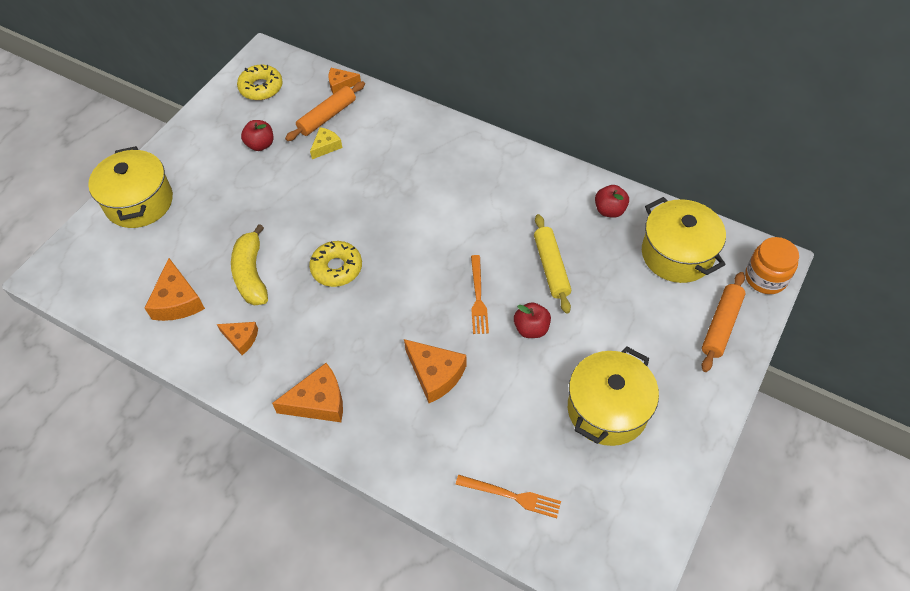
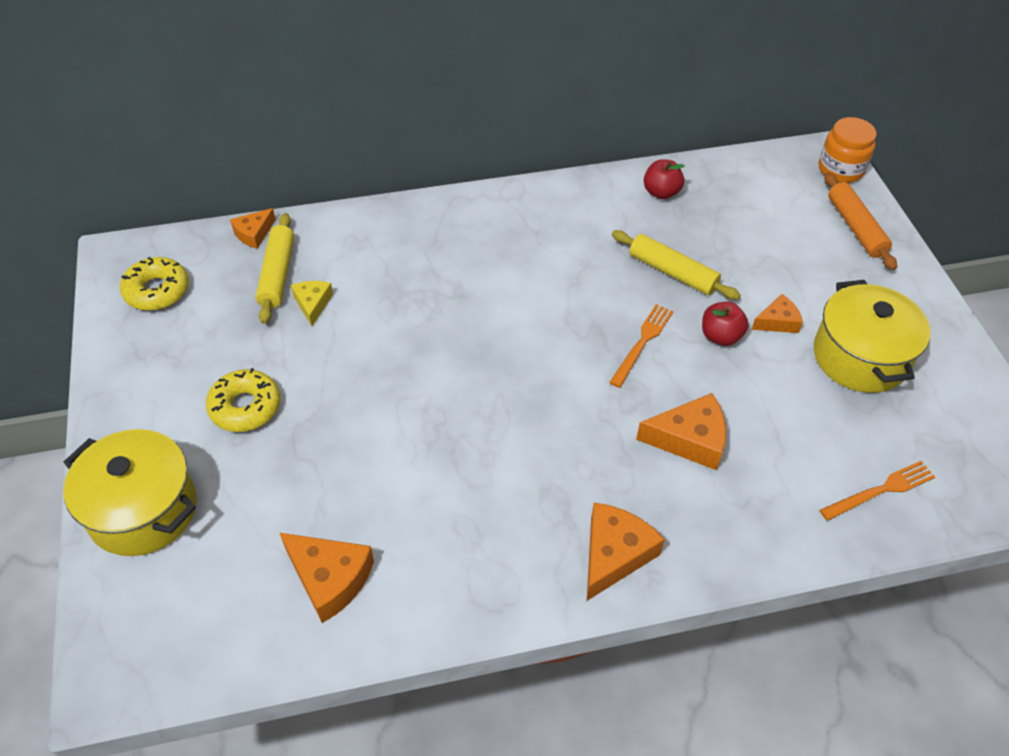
camera: 45 degrees left, 5 degrees down
orange cheese [217,322,258,355] -> orange cheese moved to [751,294,803,333]
yellow banana [231,224,268,306] -> none
red apple [241,120,273,151] -> none
orange rolling pin [285,81,365,141] -> yellow rolling pin [255,213,294,324]
yellow donut [309,241,362,287] -> yellow donut moved to [206,368,280,432]
orange fork [471,255,489,334] -> orange fork turned 105 degrees counterclockwise [609,304,673,388]
yellow pot [642,197,726,283] -> none

